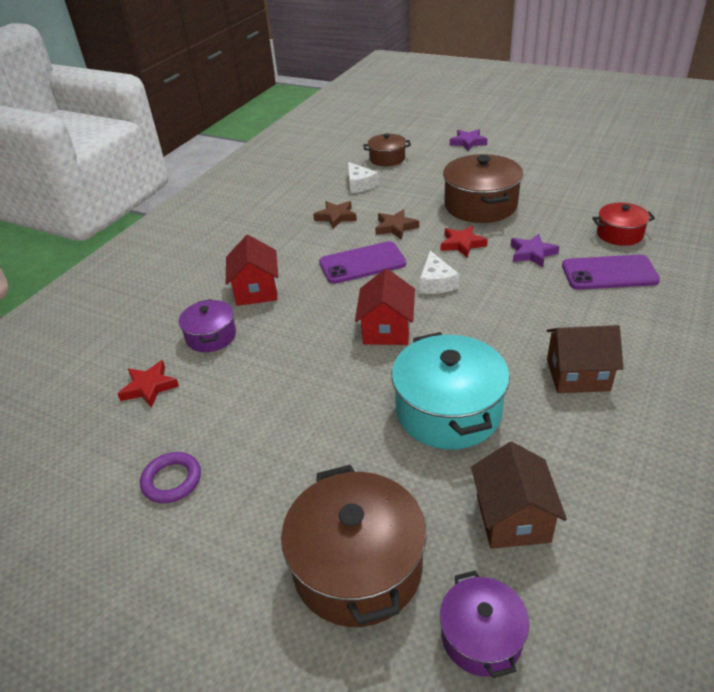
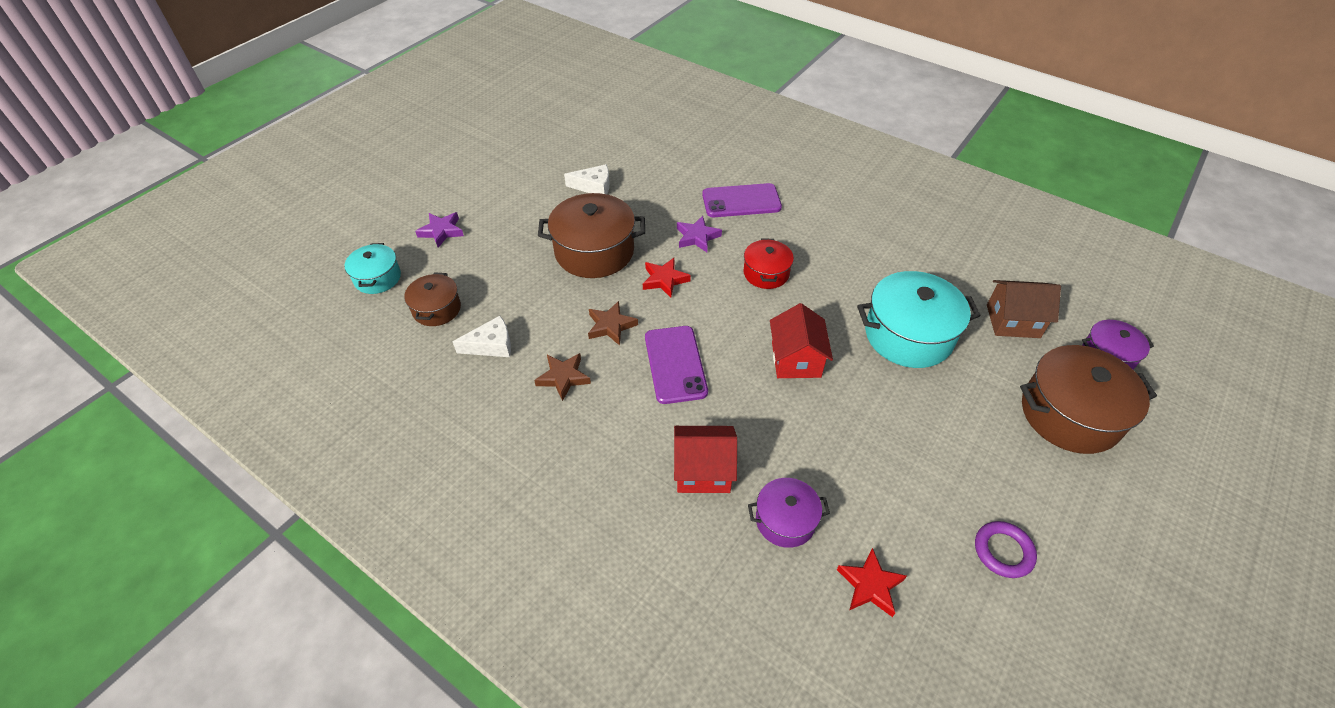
camera: 85 degrees left, 10 degrees up
red house [355,269,415,345] -> red house turned 75 degrees clockwise [770,303,833,378]
white cheese [420,251,460,294] -> white cheese moved to [564,164,610,194]
brown house [547,325,624,393] -> none
purple phone [562,255,660,290] -> purple phone turned 75 degrees clockwise [702,183,782,217]
red pot [592,203,655,246] -> red pot moved to [743,238,794,289]
none -> turquoise pot [344,243,401,294]

